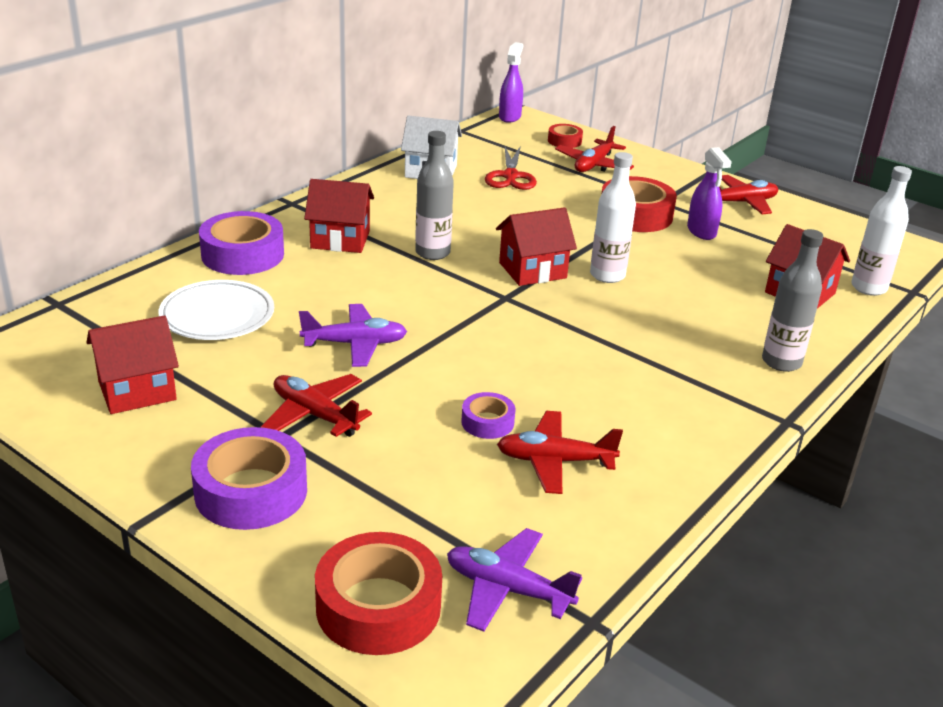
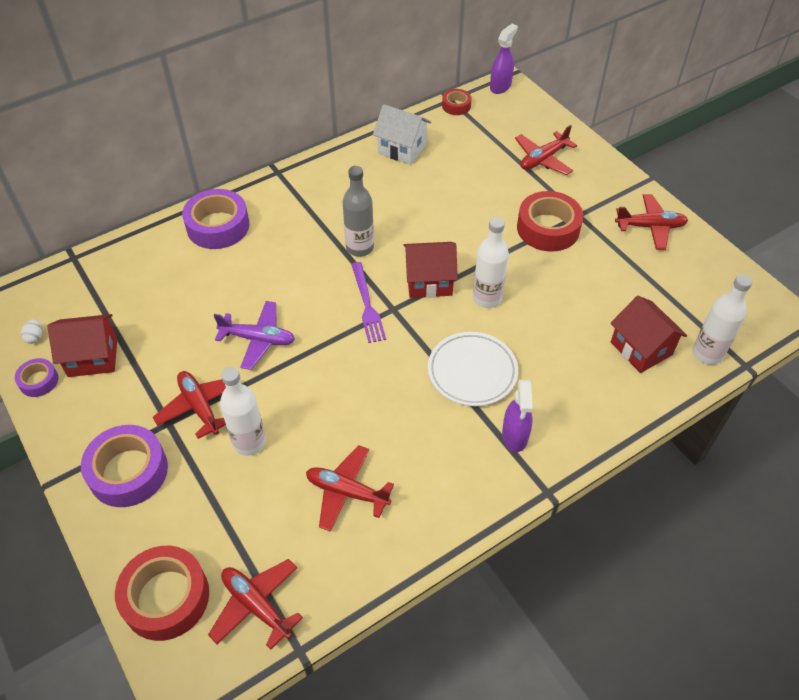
camera: 20 degrees right, 20 degrees up
white plate [159,280,274,340] -> white plate moved to [428,332,518,406]
red house [304,179,374,253] -> none
purple plane [447,528,582,632] -> red plane [208,559,303,650]
purple tape [461,392,515,439] -> purple tape moved to [15,358,58,397]
red scissors [485,146,537,190] -> none
red tape [548,124,583,148] -> red tape moved to [442,89,472,115]
purple spray bottle [687,147,732,240] -> purple spray bottle moved to [502,380,533,452]
grey bottle [762,229,823,372] -> none
none -> white egg [21,320,42,344]
none -> white bottle [220,367,266,456]
none -> purple fork [351,262,386,343]

